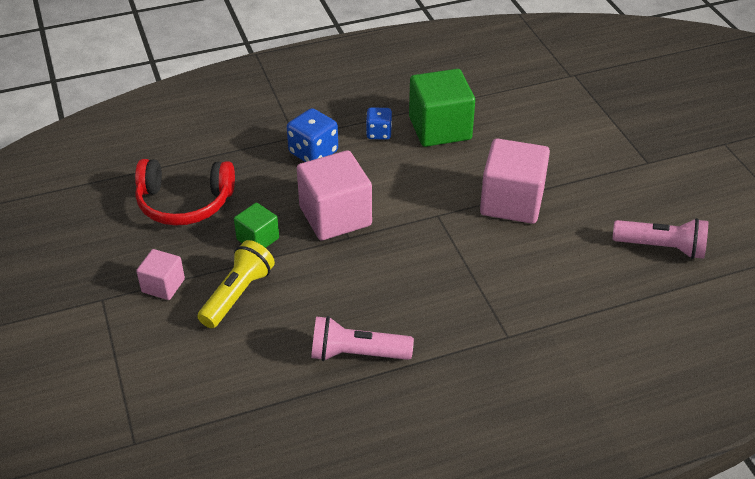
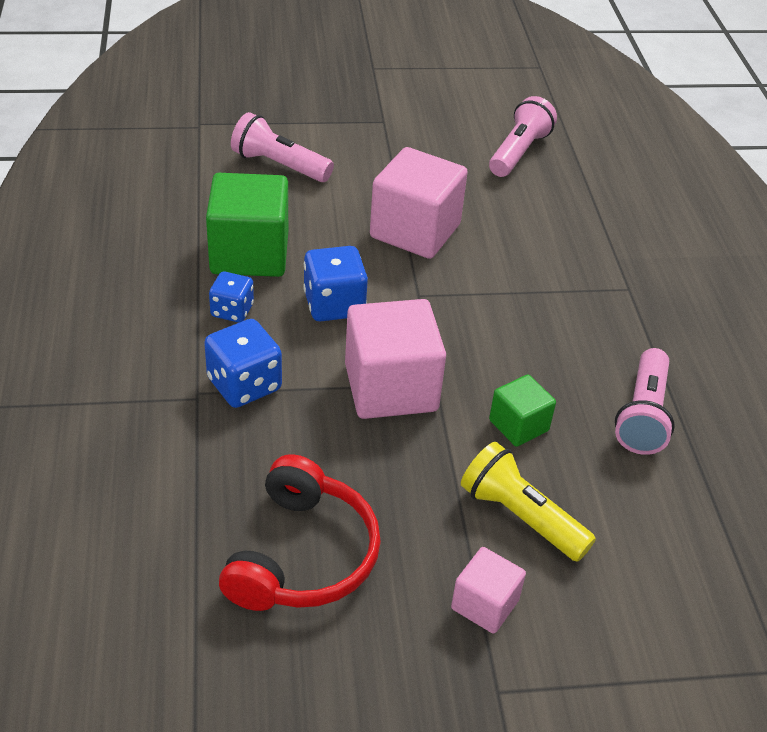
camera: 80 degrees left, 0 degrees up
green cube [234,203,279,248] -> green cube moved to [489,374,556,447]
none -> pink flashlight [231,112,334,182]
none -> blue dice [303,246,368,321]

